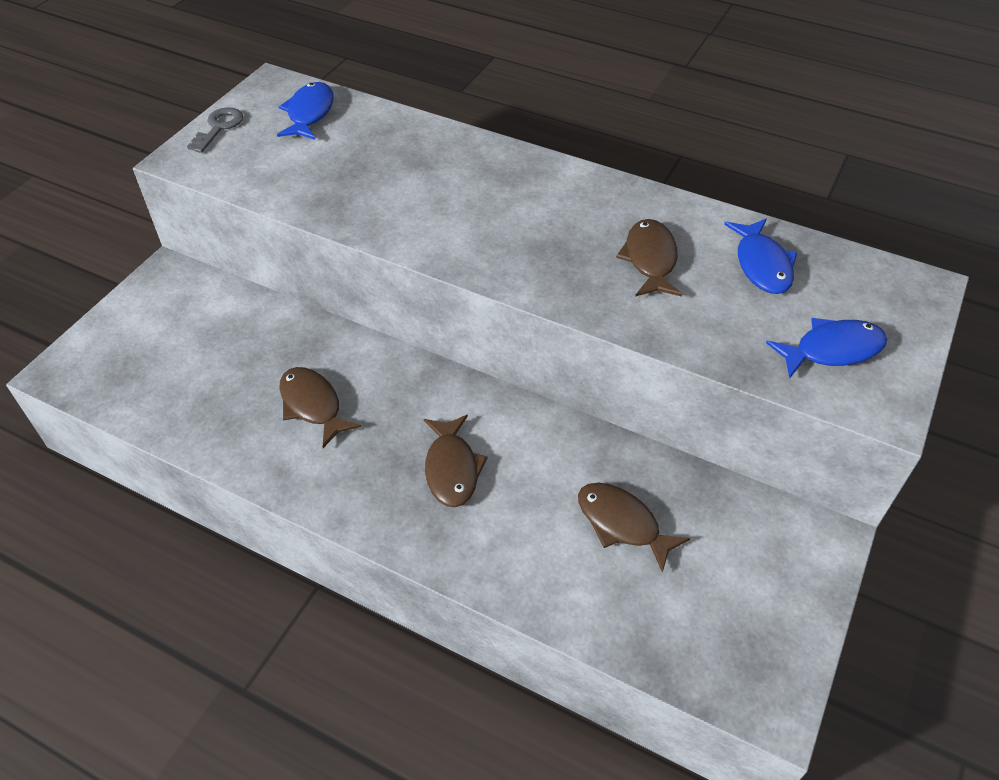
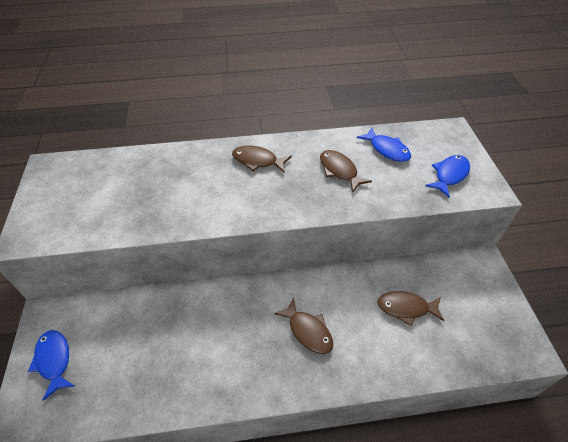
camera: 35 degrees left, 0 degrees up
grey key [187,107,243,153] -> none
blue fish [277,82,334,140] -> blue fish moved to [28,330,74,401]
brown fish [279,367,362,448] -> brown fish moved to [232,146,292,172]

